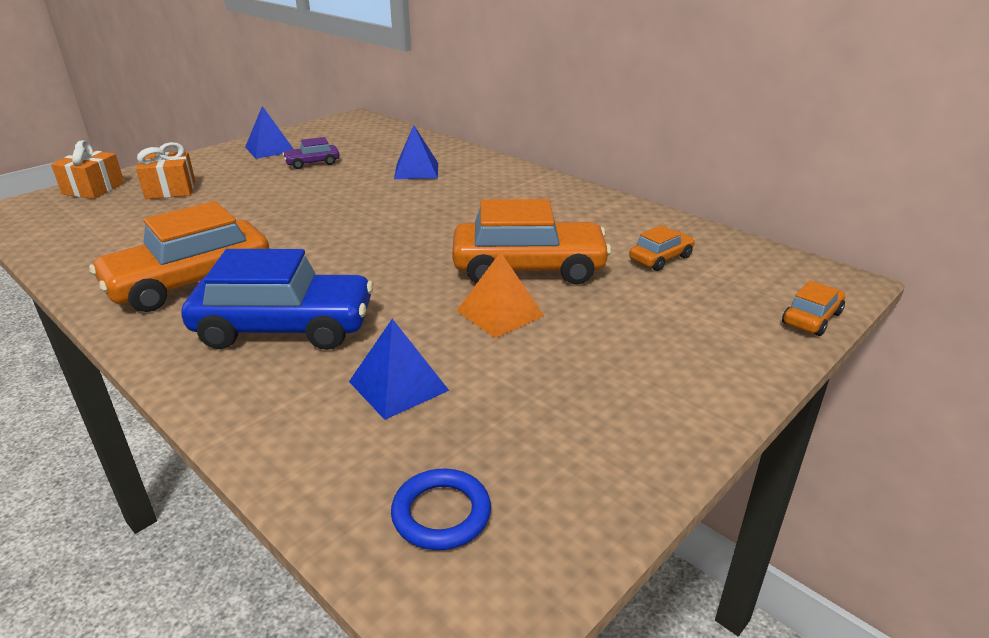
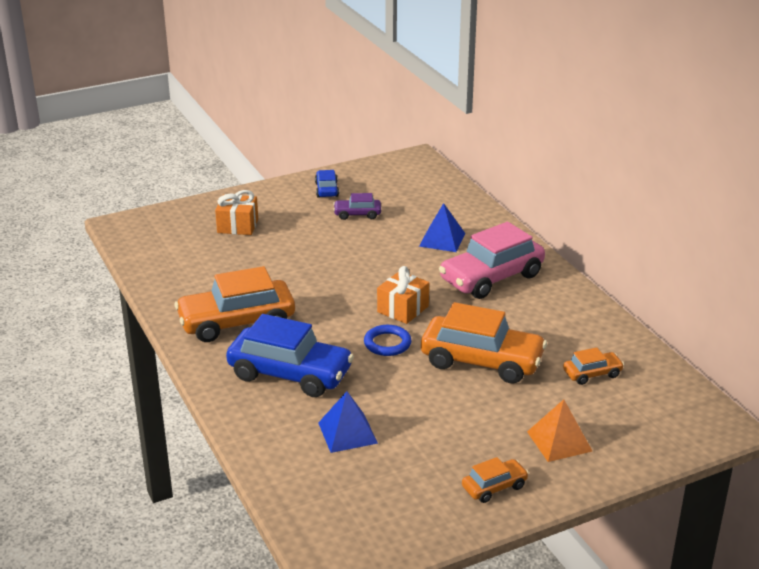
camera: 20 degrees right, 0 degrees up
orange gift [51,140,124,199] -> orange gift moved to [377,266,429,324]
blue pyramid [245,106,293,159] -> blue car [315,170,339,198]
blue ring [391,469,491,550] -> blue ring moved to [364,325,411,356]
orange pyramid [457,252,544,338] -> orange pyramid moved to [527,399,592,462]
orange car [782,281,845,336] -> orange car moved to [462,457,529,503]
none -> pink car [439,222,545,299]

